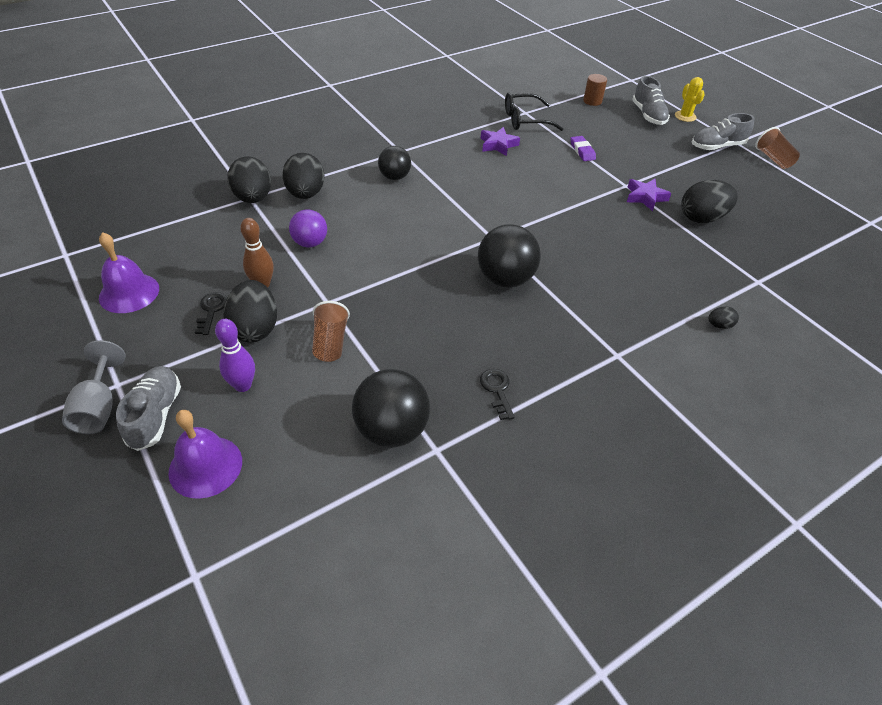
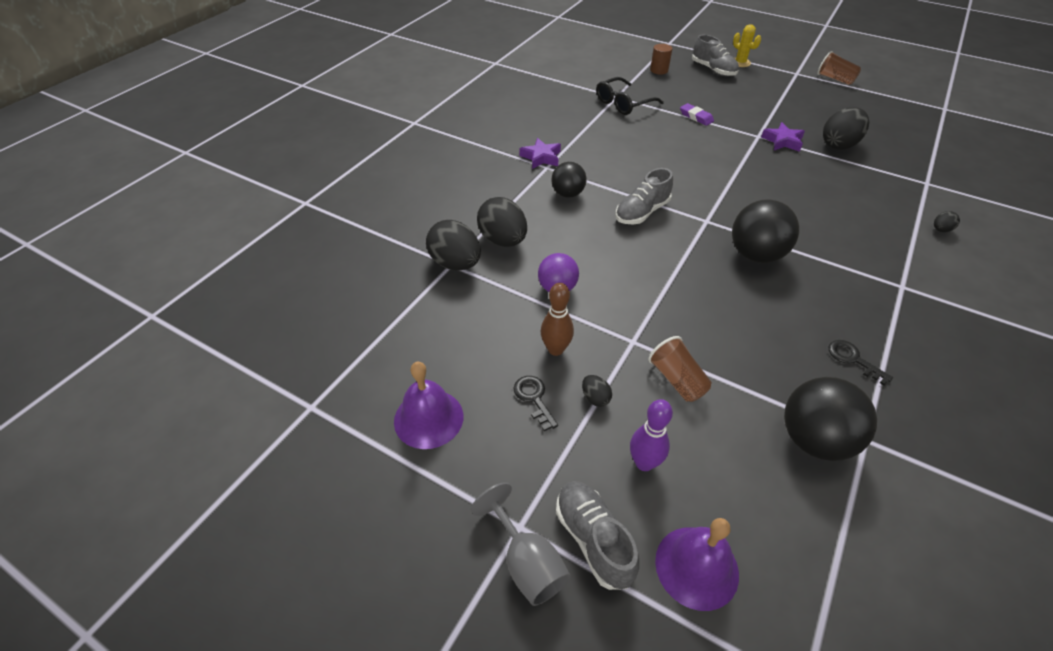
camera: 25 degrees left, 0 degrees up
black egg [223,280,277,342] -> black egg [582,375,612,407], size x0.46
purple star [481,127,520,156] -> purple star moved to [520,138,561,169]
grey shoe [692,113,754,150] -> grey shoe moved to [615,168,673,225]

